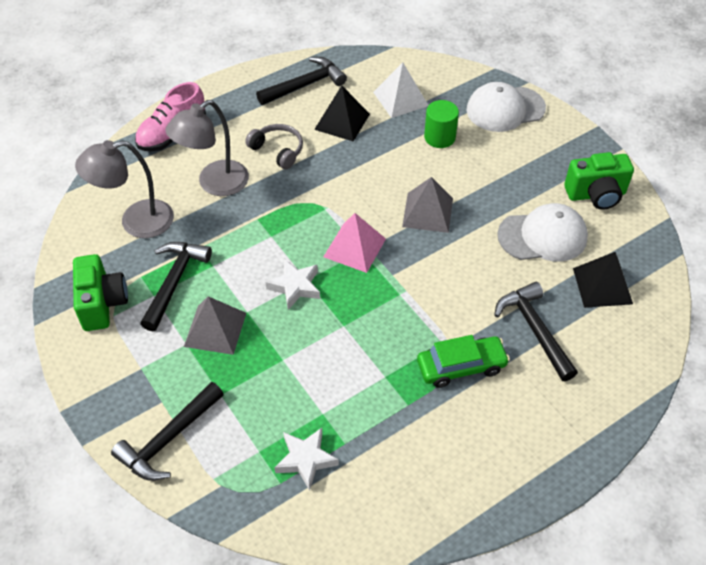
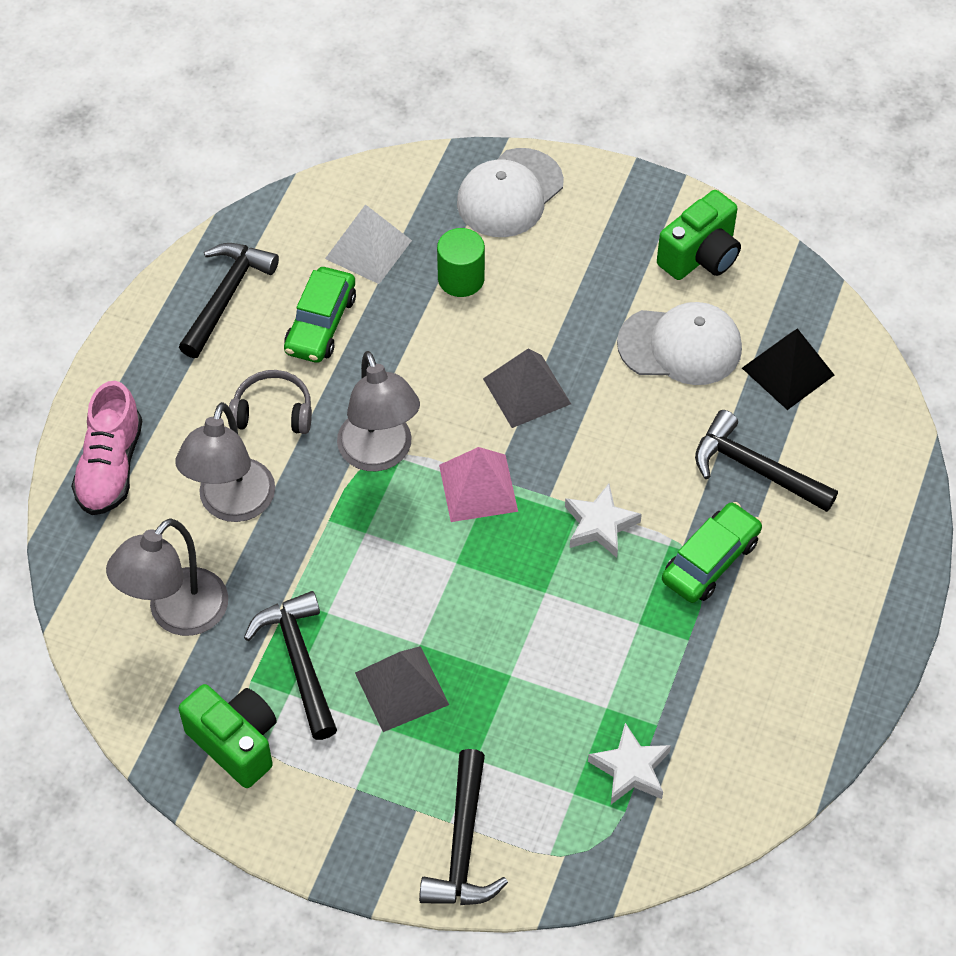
camera: 35 degrees left, 5 degrees up
white star [265,259,320,310] -> white star moved to [565,484,642,558]
black pyramid [314,86,370,142] -> green car [284,267,356,363]
white cap [497,203,588,262] -> white cap turned 45 degrees clockwise [617,302,742,385]
none -> grey lamp [337,351,420,471]

